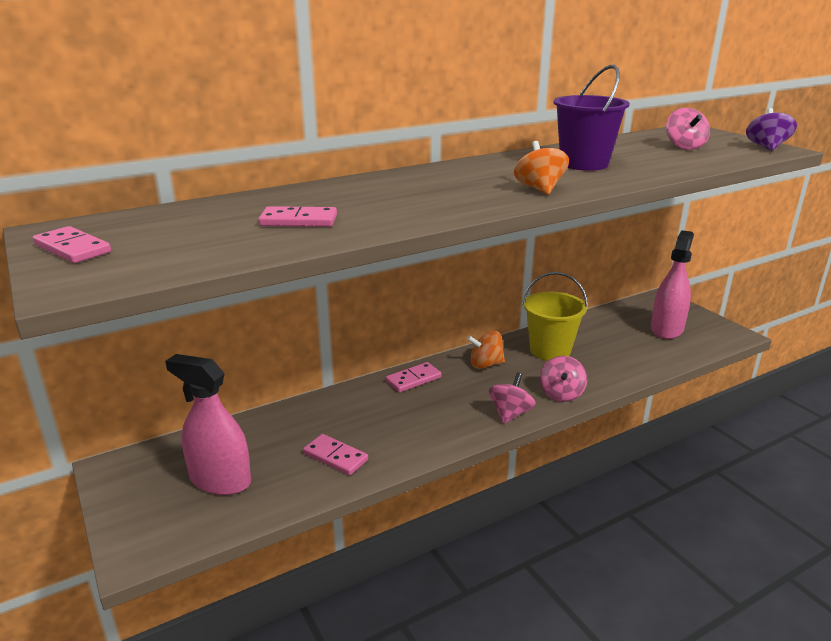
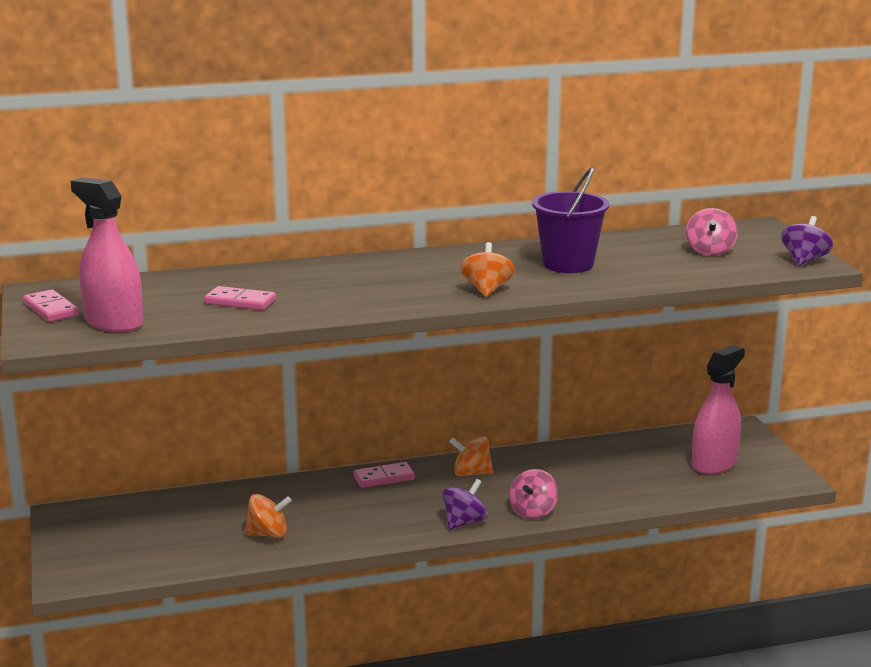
camera: 15 degrees right, 5 degrees down
pink spray bottle [165,354,251,495] -> pink spray bottle moved to [70,178,143,332]
pink domino [303,434,368,475] -> orange spinning top [244,494,292,538]
pink spinning top [489,373,536,424] -> purple spinning top [442,479,488,530]
yellow bucket [522,272,588,361] -> none

